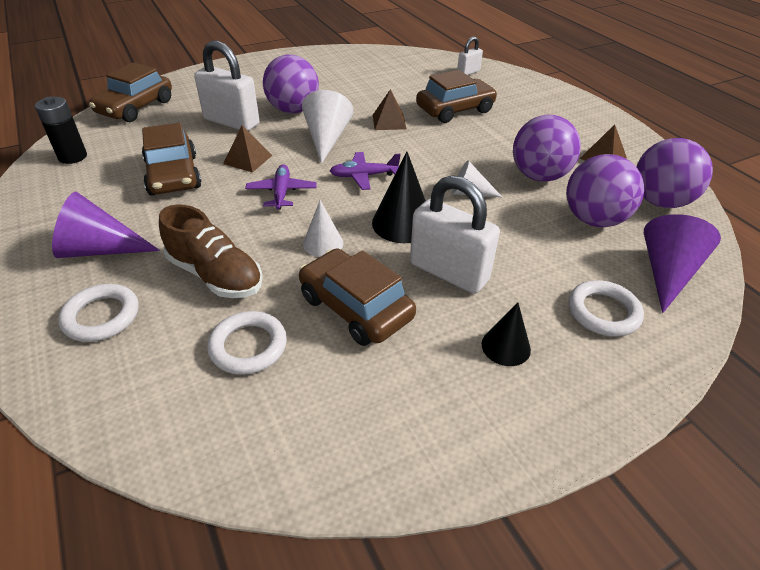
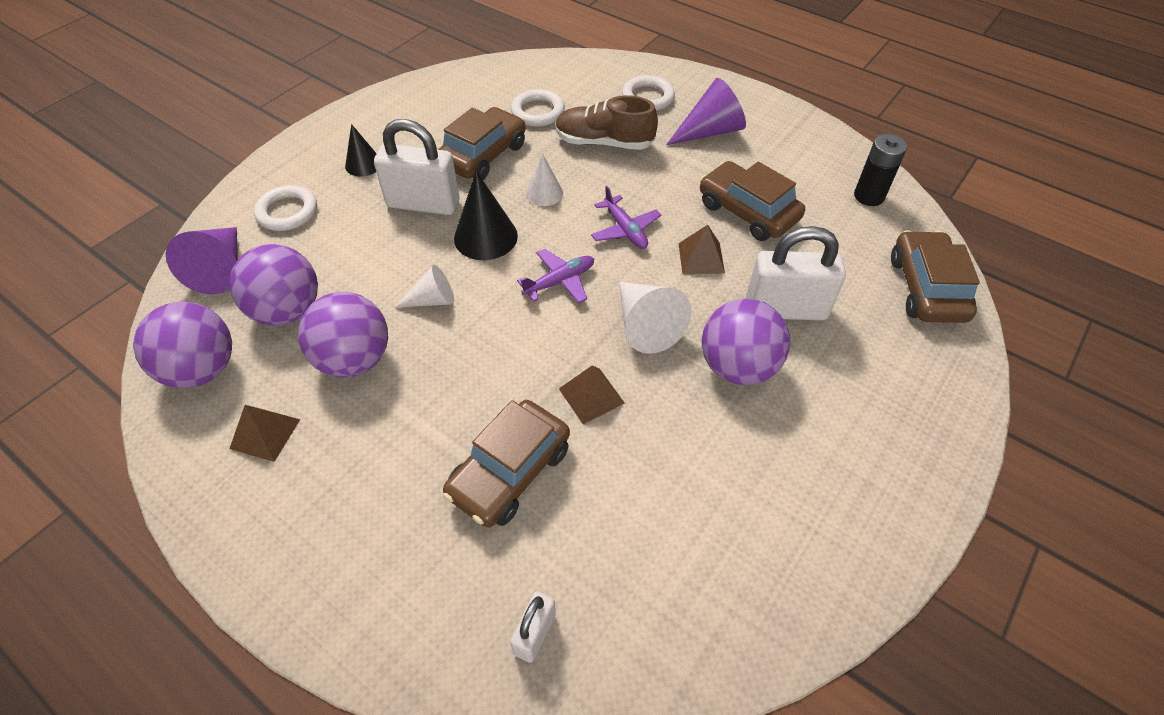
camera: 155 degrees right, 10 degrees up
brown car [299,249,416,346] -> brown car turned 75 degrees counterclockwise [438,107,526,180]

